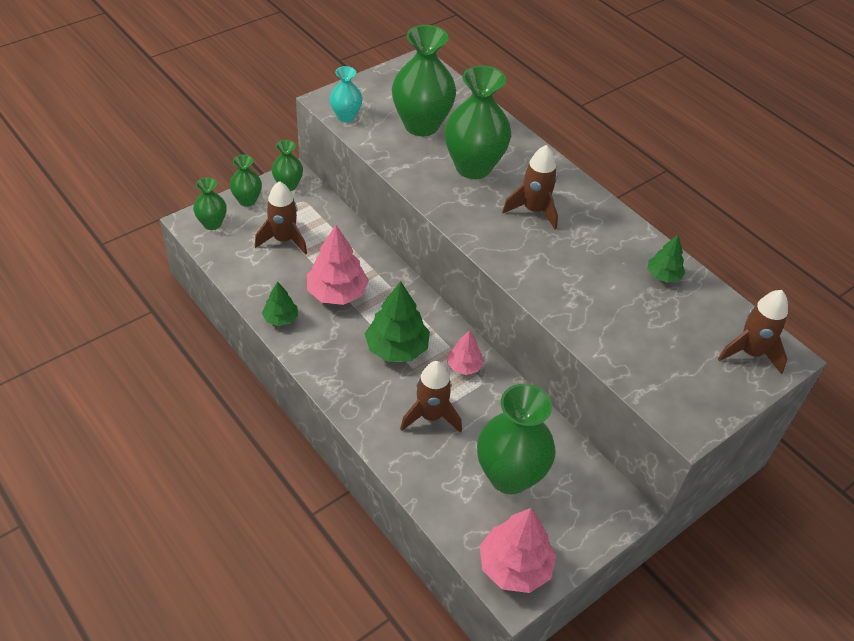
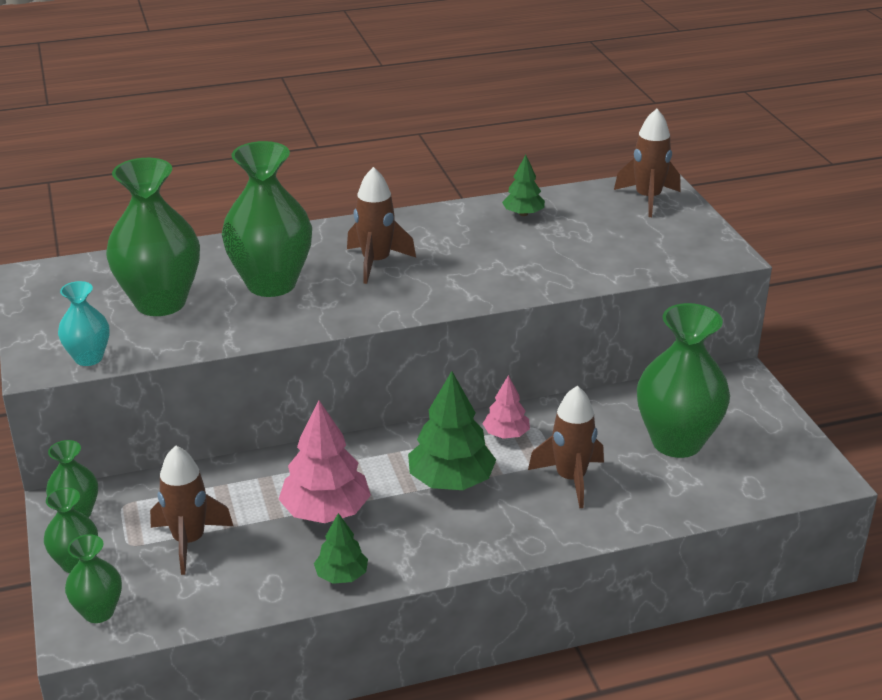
camera: 65 degrees left, 15 degrees down
pink tree [480,508,556,593] -> none

